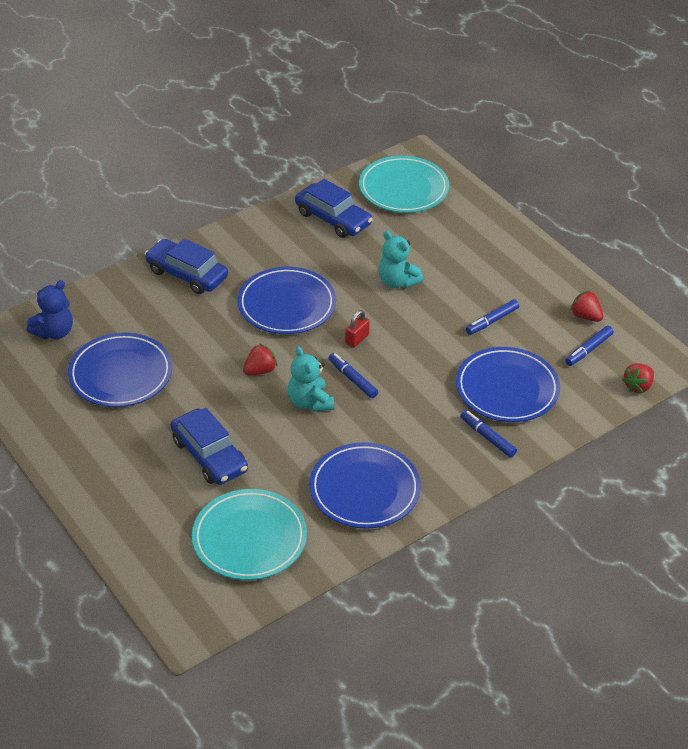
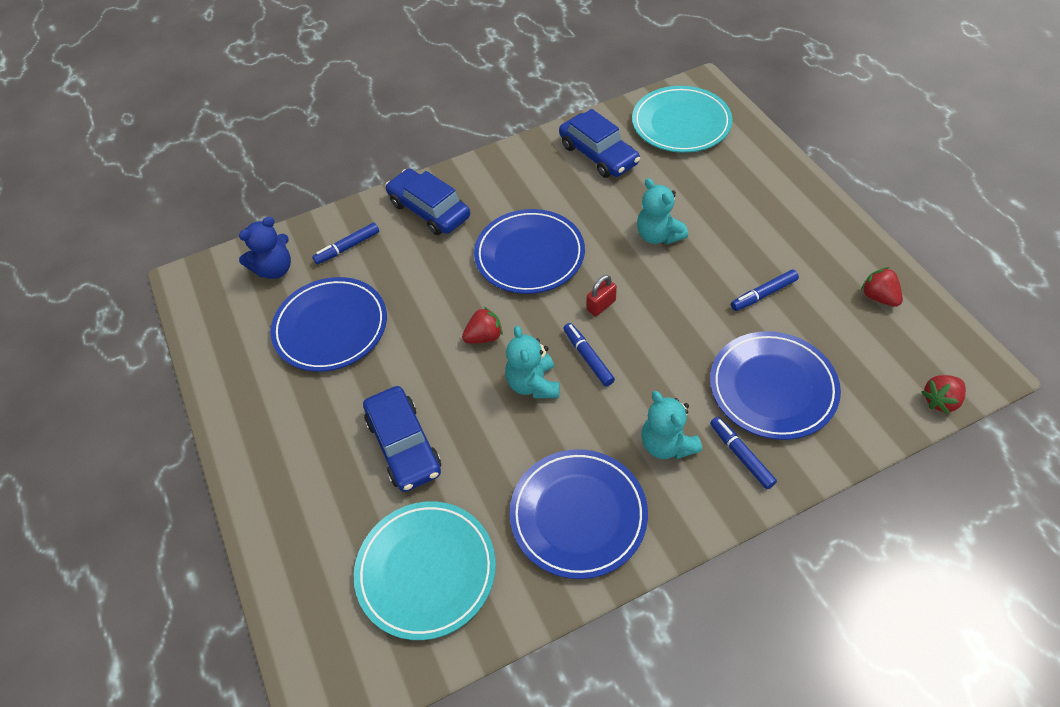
camera: 15 degrees right, 10 degrees up
blue marker [565,326,613,366] -> blue marker moved to [312,223,379,264]
none -> turquoise teddy bear [641,391,702,459]

